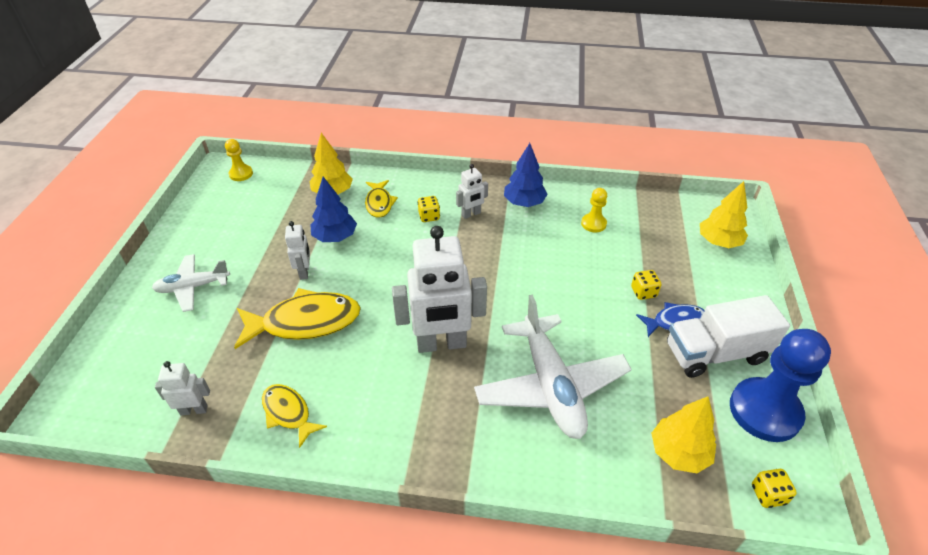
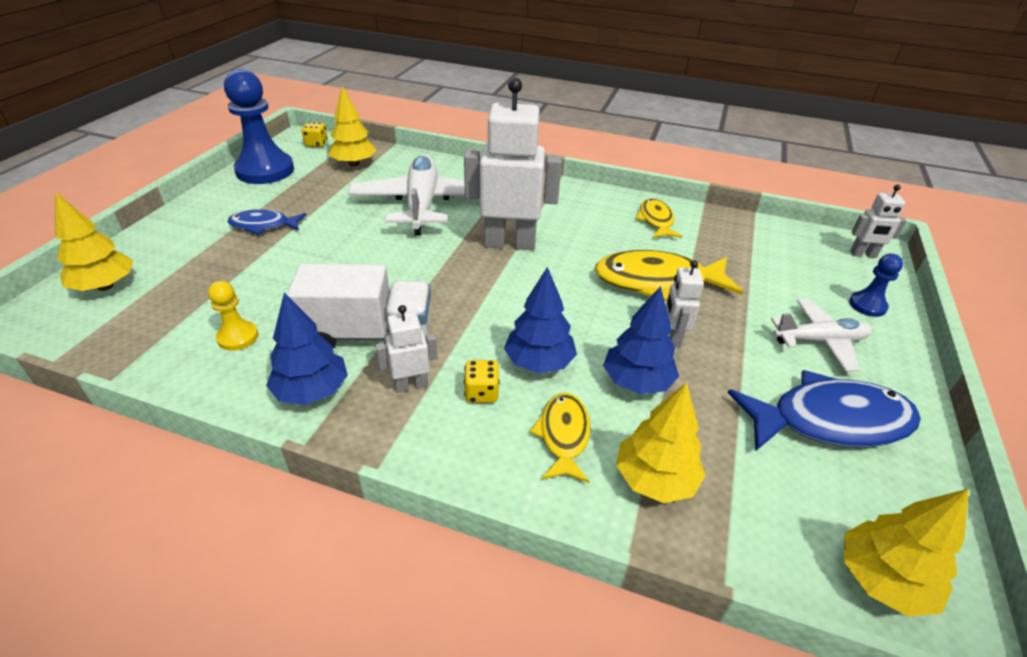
camera: 170 degrees left, 5 degrees down
white robot [155,361,210,415] -> white robot moved to [850,185,907,258]
yellow pawn [225,139,253,181] -> yellow tree [844,489,969,617]
yellow fish [262,384,327,448] -> yellow fish turned 150 degrees counterclockwise [635,198,682,238]
yellow dice [631,270,661,300] -> none
white truck [667,295,790,378] -> white truck moved to [287,263,431,349]
none -> blue tree [504,267,577,373]
none -> blue fish [728,370,921,451]
none -> blue pawn [849,254,903,317]

